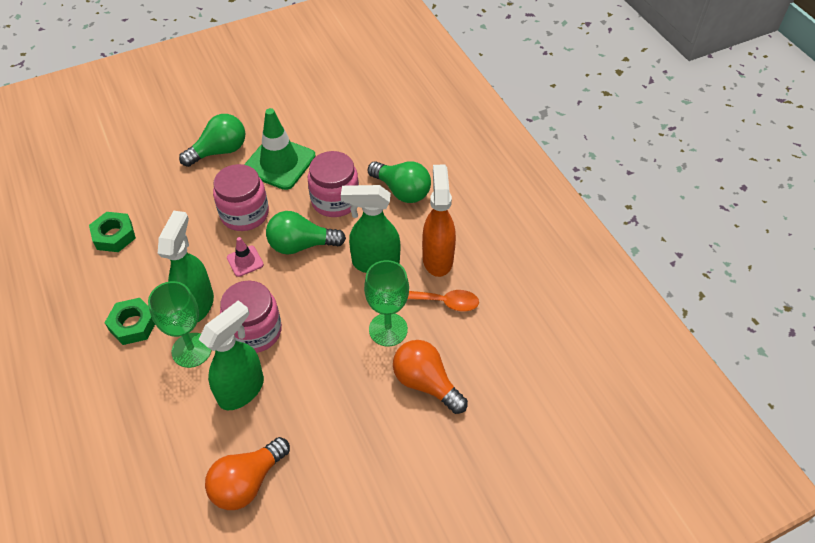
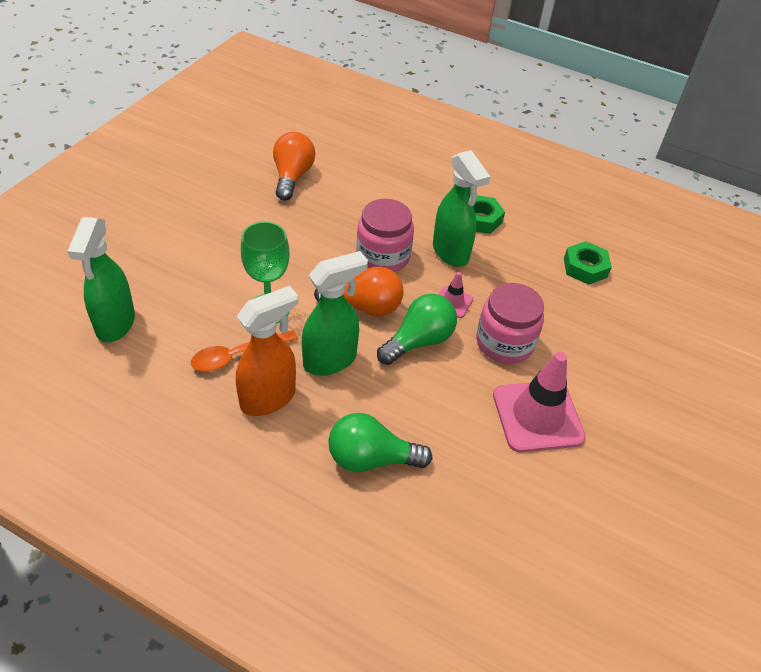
camera: 140 degrees right, 5 degrees down
green goblet [148,281,212,368] -> none
green light bulb [179,114,245,167] -> none
green spray bottle [199,300,264,410] -> green spray bottle moved to [68,217,135,343]
green traffic cone [244,108,316,190] -> pink traffic cone [493,352,586,453]
pink jar [308,151,359,217] -> none
orange light bulb [393,340,468,414] -> orange light bulb moved to [314,267,403,316]
orange spray bottle [422,165,456,277] -> orange spray bottle turned 90 degrees counterclockwise [236,286,298,416]

